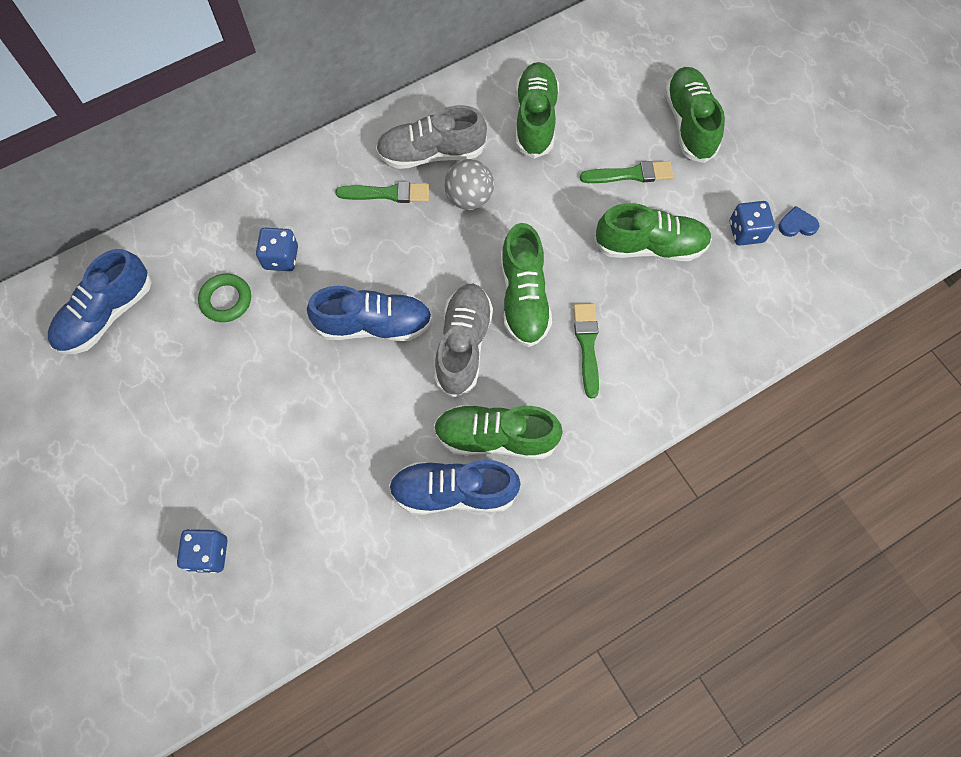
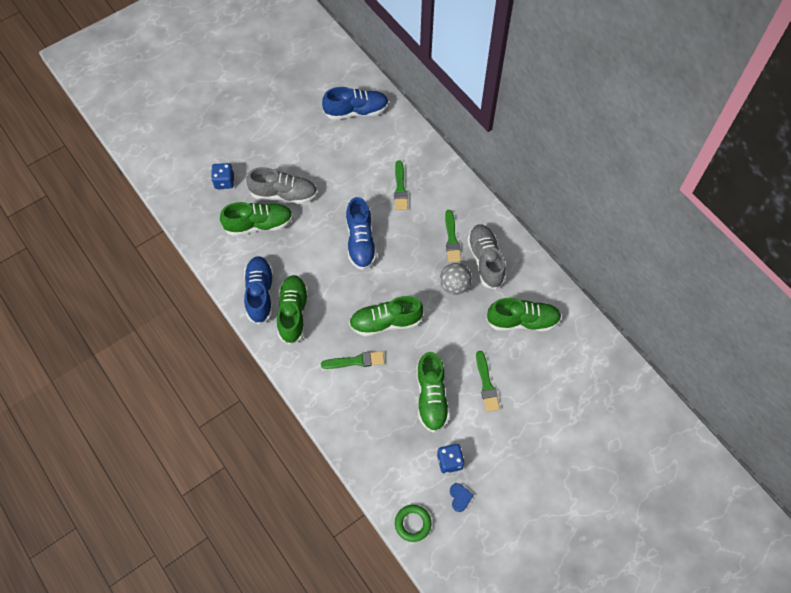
camera: 85 degrees right, 5 degrees down
blue shoe [48,249,152,354] -> blue shoe turned 135 degrees clockwise [322,87,389,120]
green ring [198,274,251,322] -> green ring moved to [395,505,431,542]
blue dice [256,228,298,271] -> green brush [394,160,408,210]
grey shoe [434,284,493,398] -> grey shoe moved to [246,167,317,204]
green shoe [665,67,725,163] -> green shoe moved to [220,202,293,236]

